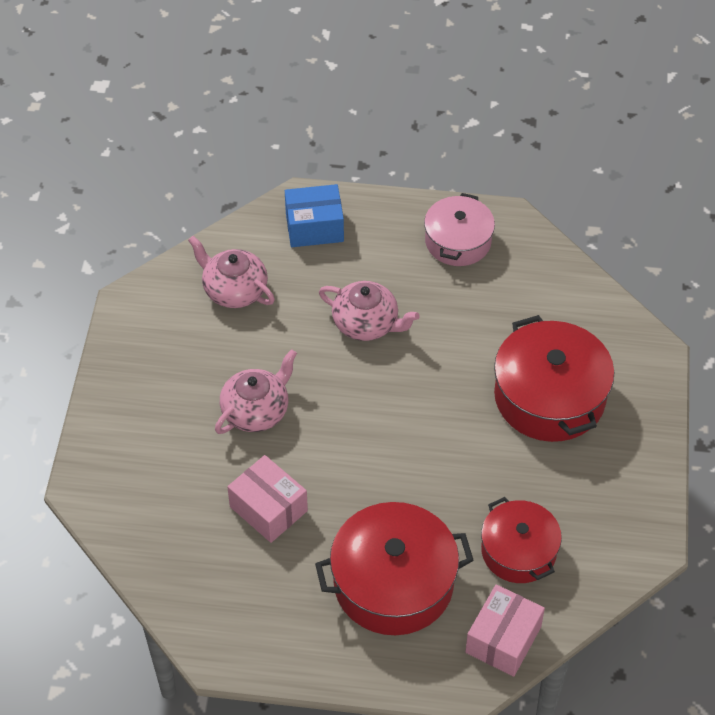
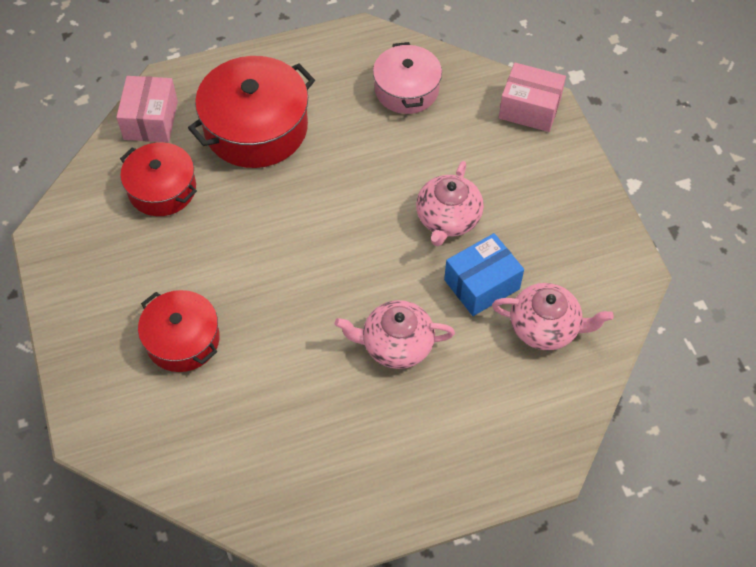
camera: 155 degrees right, 5 degrees up
pink box [227,455,308,543] -> pink box moved to [499,63,566,132]
blue box [285,184,344,247] -> blue box moved to [444,233,524,316]
pink pot [424,193,495,266] -> pink pot moved to [373,42,442,114]
red pot [494,315,614,442] -> red pot [138,290,220,372], size x0.64

